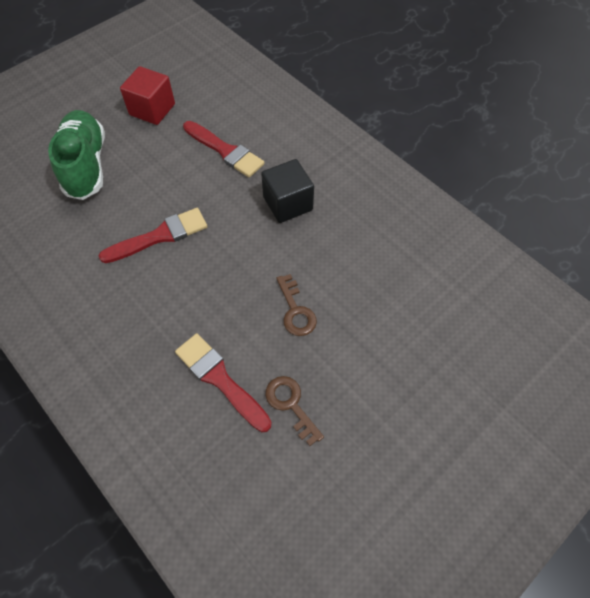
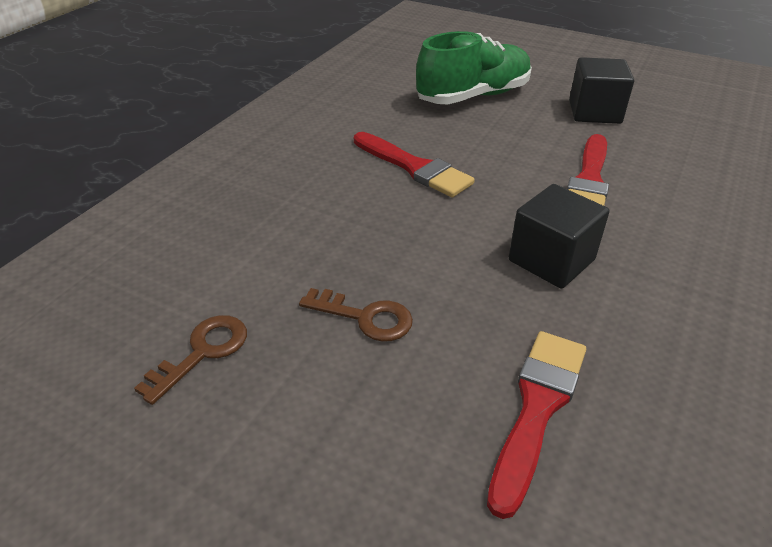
camera: 70 degrees right, 20 degrees down
red cube [120,66,175,125] -> black cube [569,57,634,124]
red brush [175,333,272,432] -> red brush moved to [487,331,587,519]
brown key [276,274,317,336] -> brown key turned 120 degrees counterclockwise [299,288,413,342]

